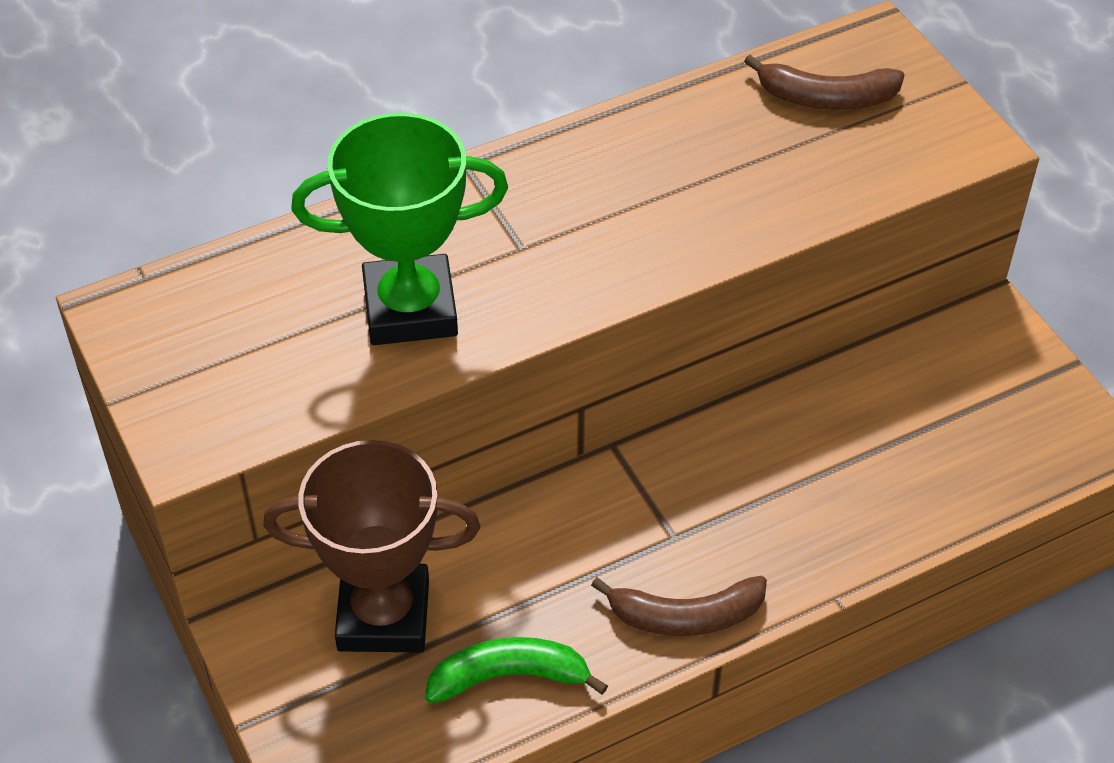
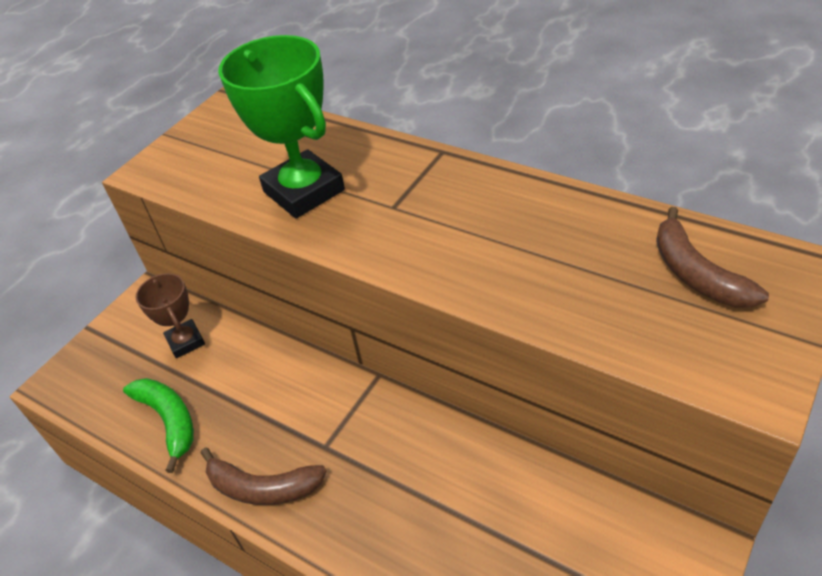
camera: 65 degrees right, 5 degrees down
brown trophy [263,440,480,652] -> brown trophy [136,273,205,358], size x0.56
brown banana [591,576,767,636] -> brown banana turned 45 degrees counterclockwise [201,447,327,505]

